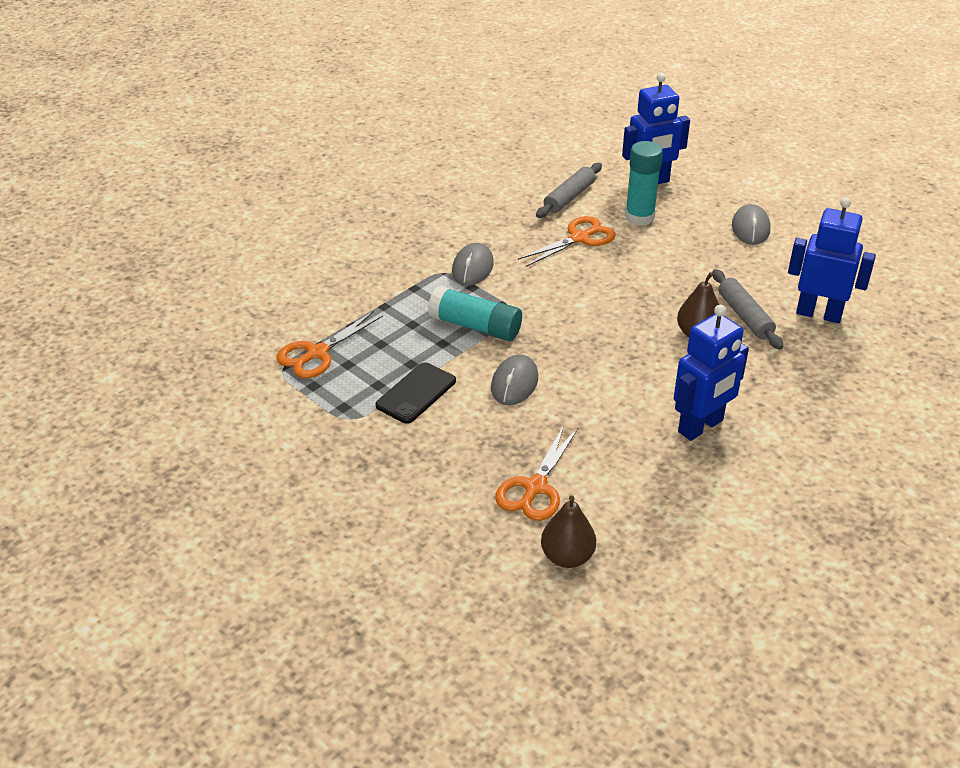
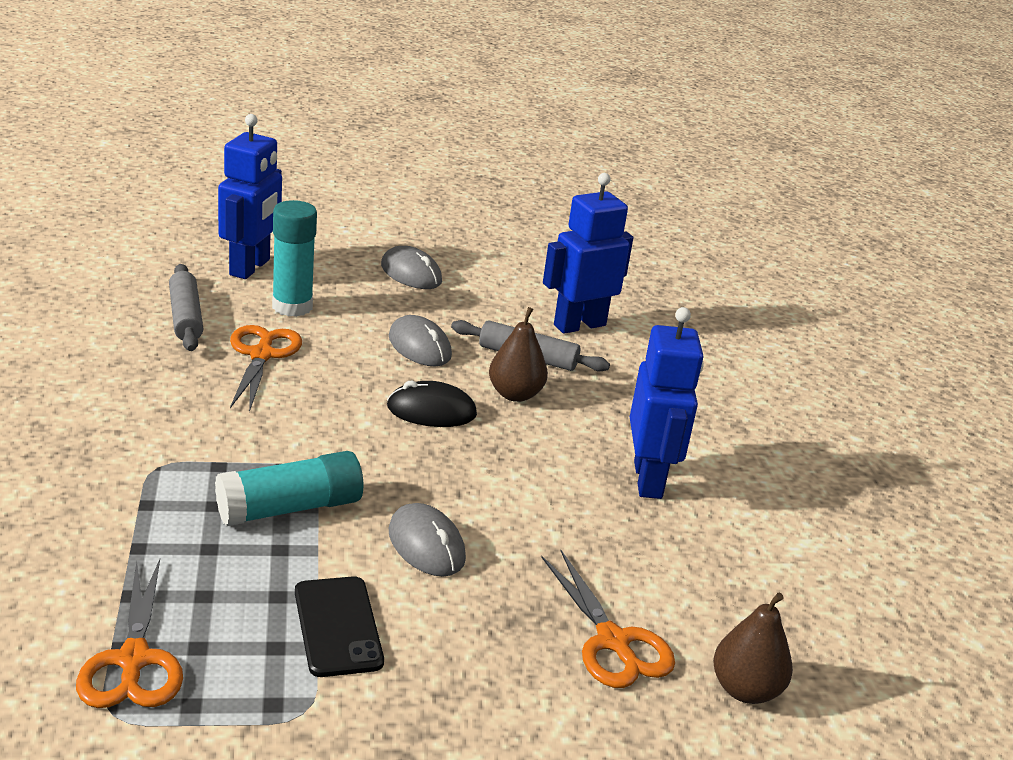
camera: 55 degrees left, 10 degrees down
grey mouse [452,243,494,286] -> grey mouse moved to [389,315,452,366]
none -> black mouse [387,381,477,427]

